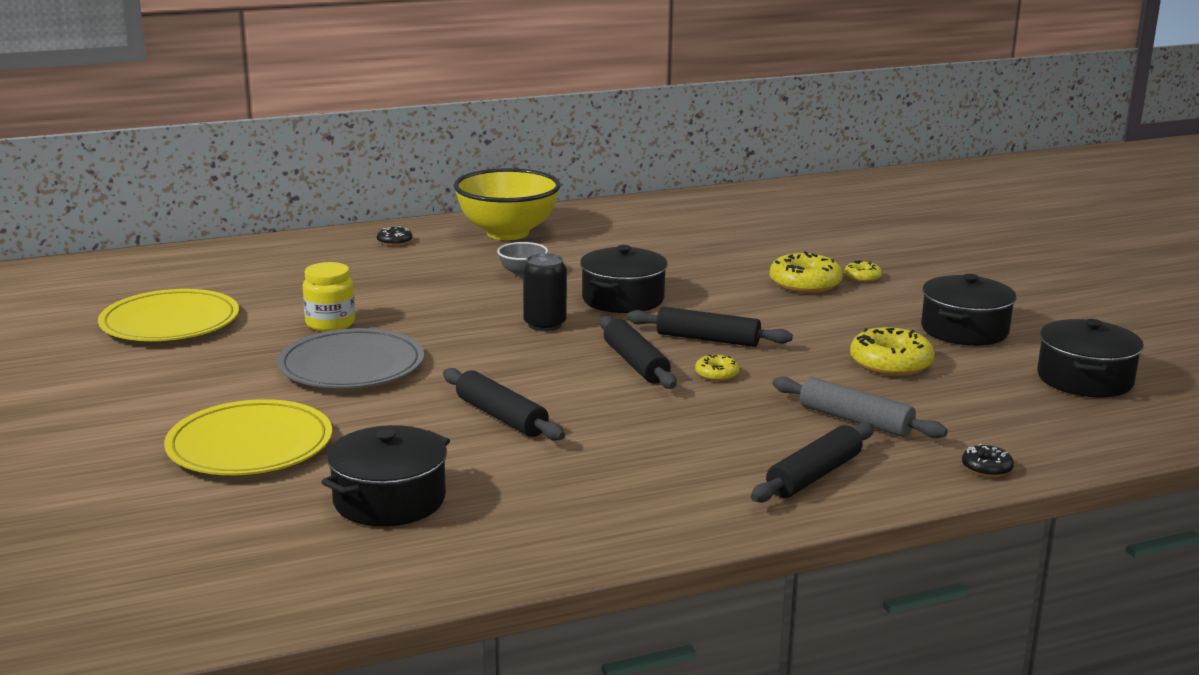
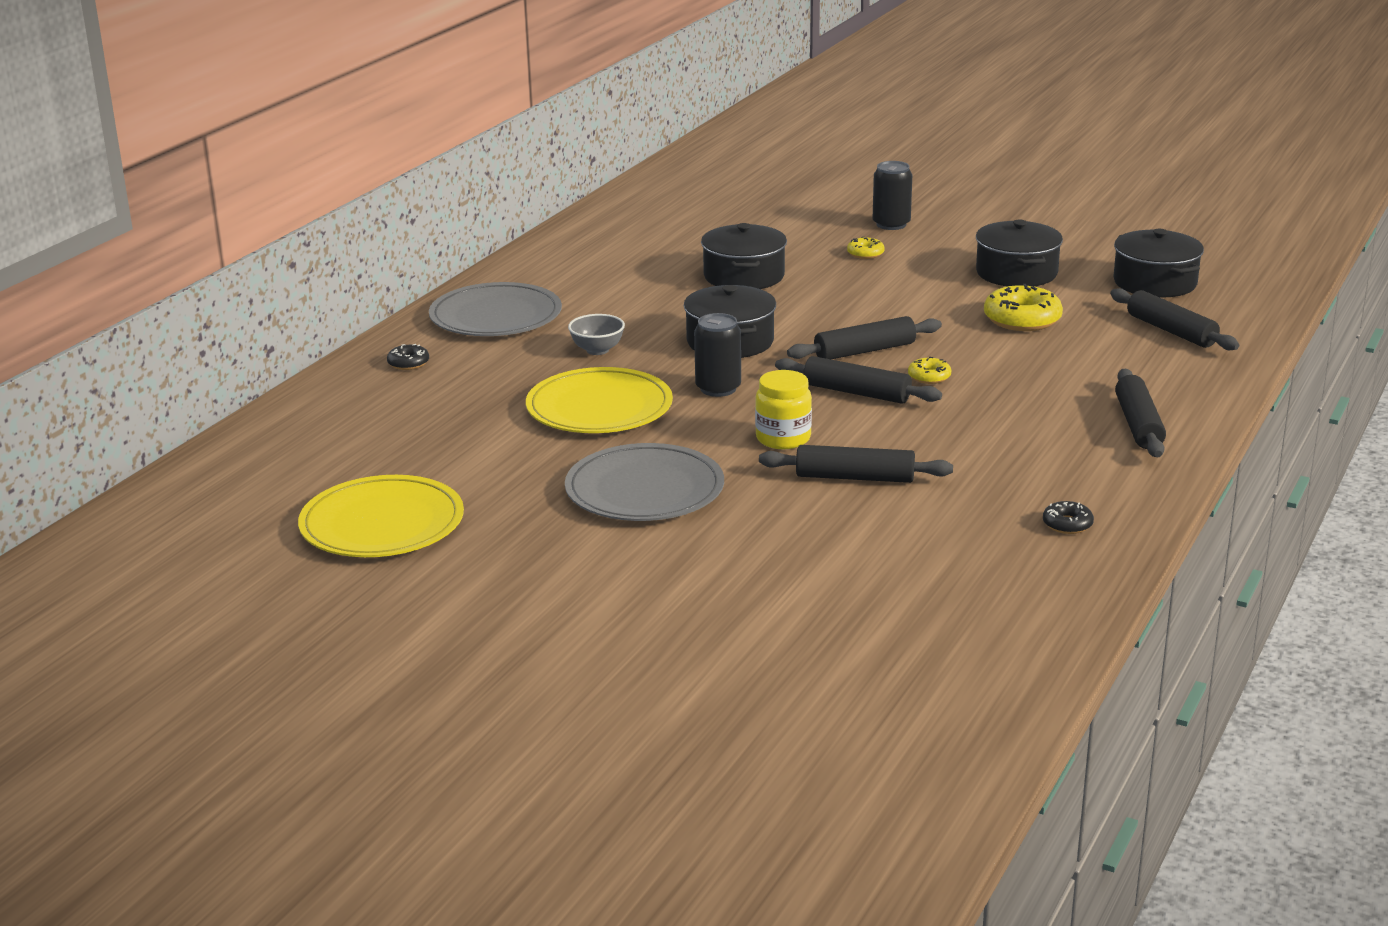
camera: 40 degrees left, 5 degrees up
yellow plate [164,399,332,475] -> yellow plate moved to [526,367,673,433]
yellow jar [303,262,355,332] -> yellow jar moved to [755,370,812,449]
black pot [321,425,450,526] -> black pot moved to [701,223,787,289]
yellow bowl [453,168,561,240] -> grey plate [429,282,562,336]
yellow donut [770,251,843,293] -> none
grey rolling pin [772,377,948,438] -> none
black donut [962,444,1014,477] -> black donut moved to [1043,501,1094,534]
none -> black can [873,161,912,230]
none -> black rolling pin [1110,288,1239,350]

